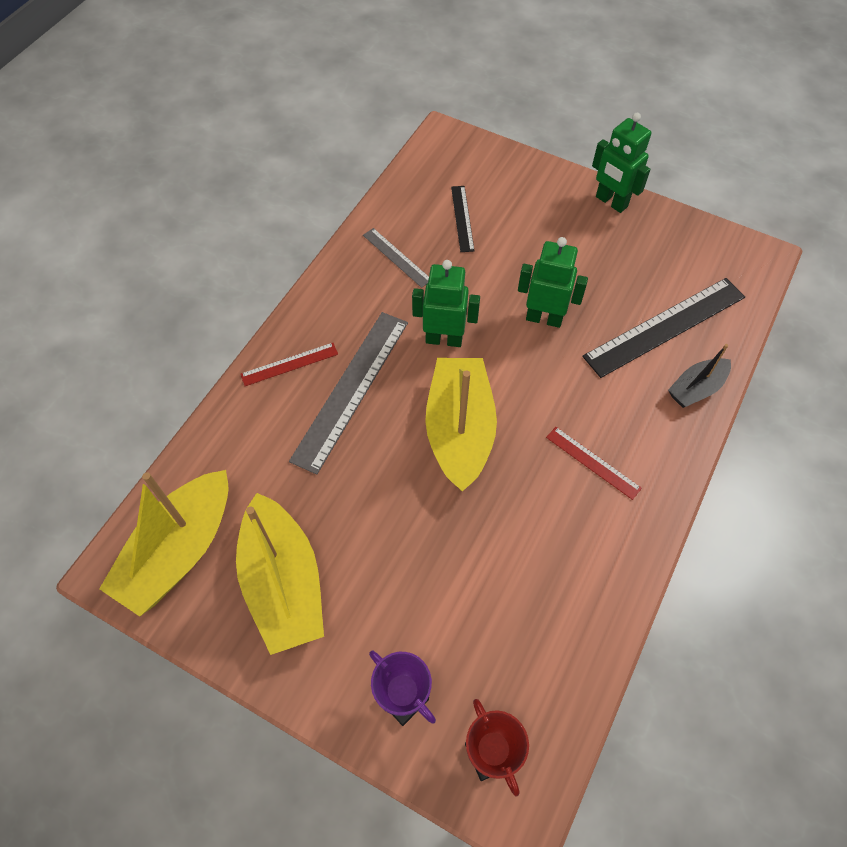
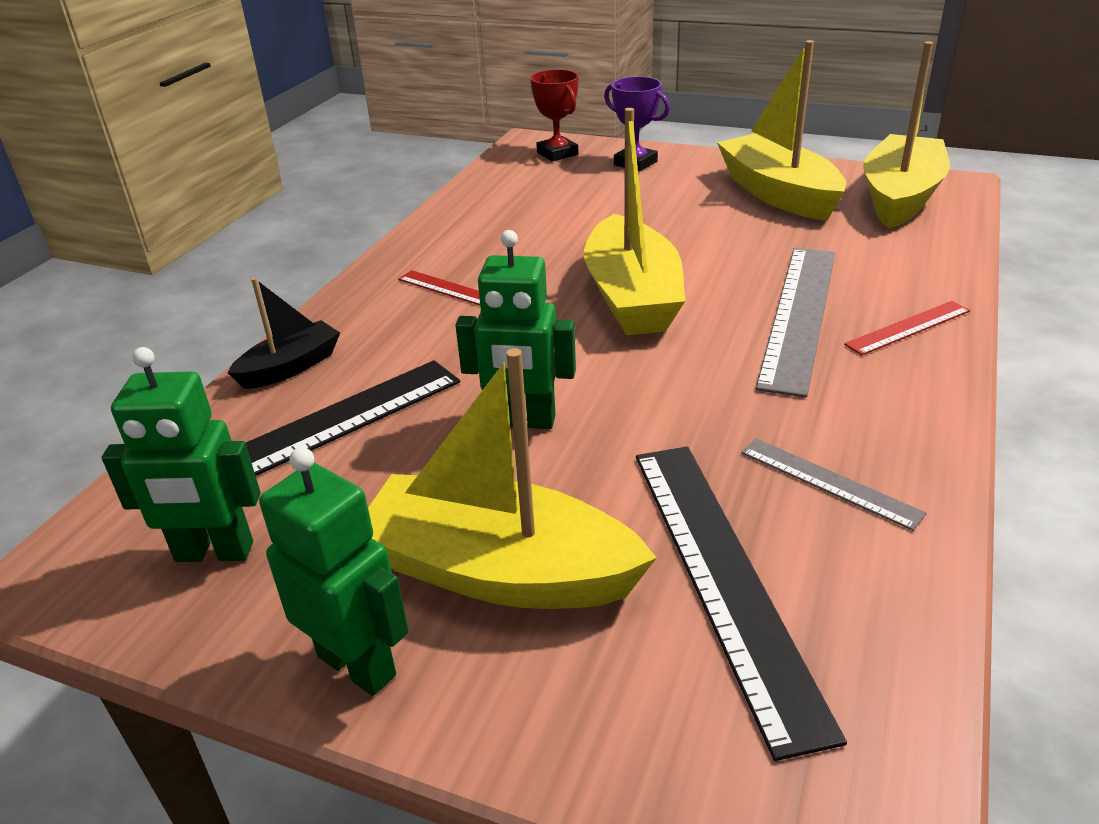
camera: 175 degrees right, 25 degrees down
green robot [412,260,480,347] -> green robot moved to [102,347,261,562]
black ruler [451,186,475,252] -> black ruler [636,446,847,761], size x1.95
none -> yellow boat [368,348,657,609]

